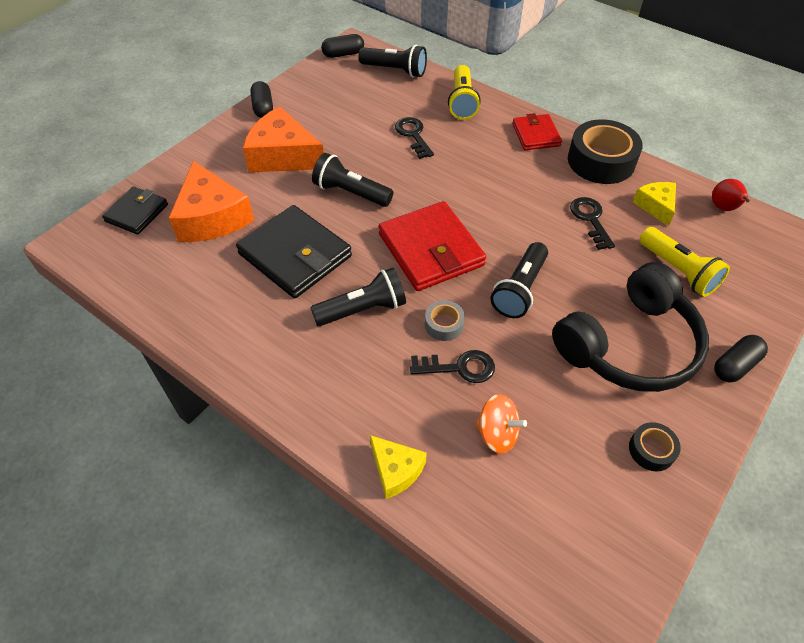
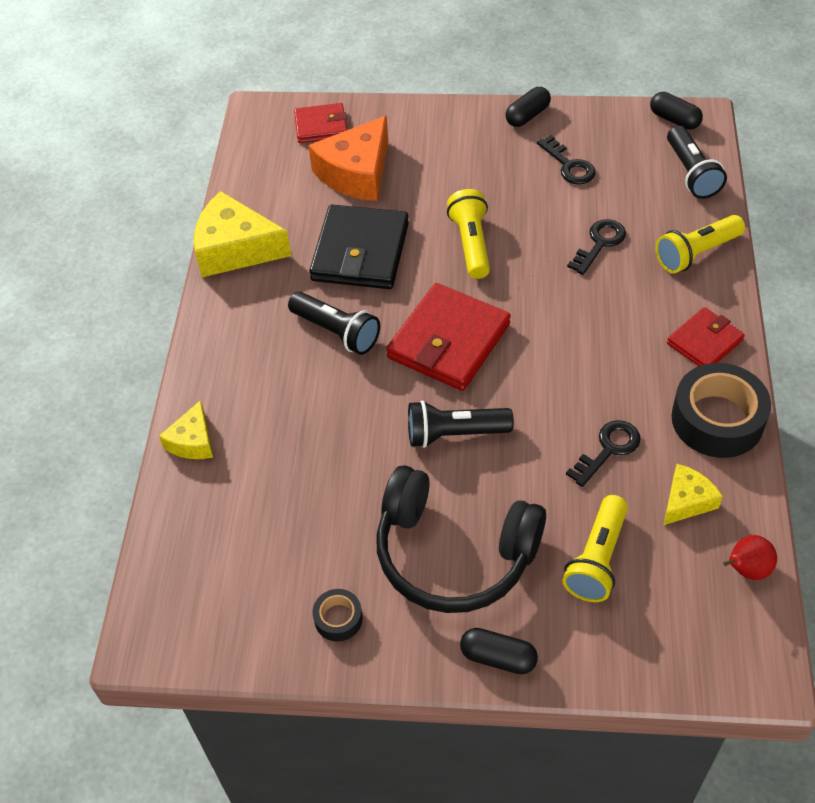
camera: 60 degrees right, 0 degrees up
black wallet [102,187,168,235] -> red wallet [294,103,347,143]
orange cheese [243,107,324,173] -> none
black flashlight [312,153,393,207] -> yellow flashlight [447,189,490,279]
black key [410,350,495,383] -> black key moved to [537,135,596,184]
grey tape [425,300,465,341] -> none
orange spinning top [475,394,527,453] -> none
none -> yellow cheese [194,191,291,277]

